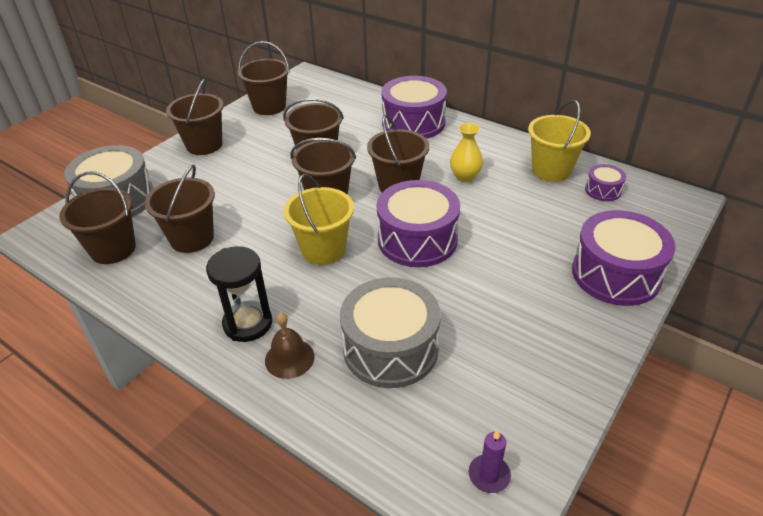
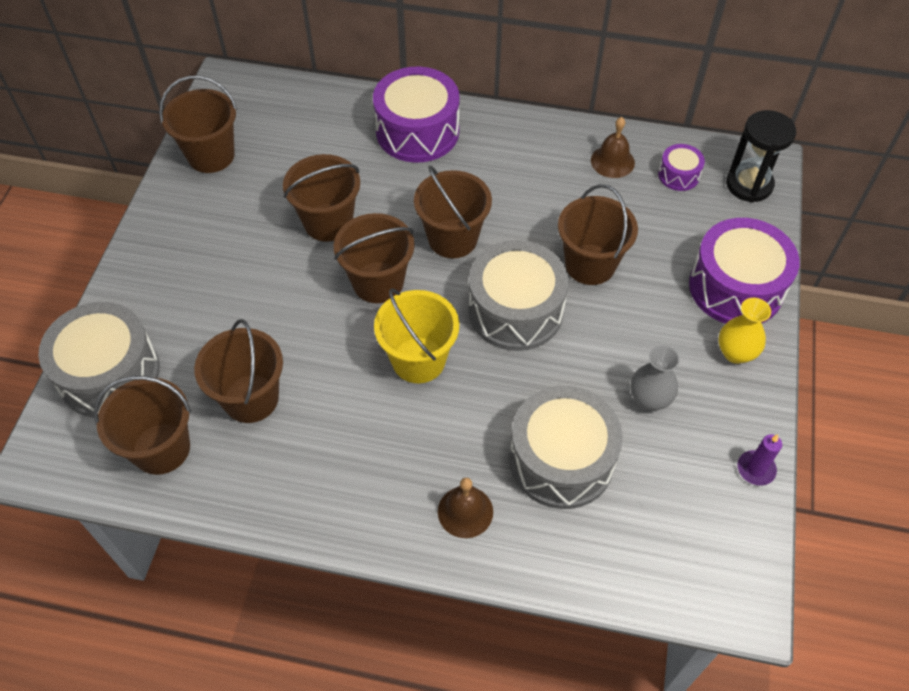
camera: 25 degrees left, 15 degrees up
brown bucket [166,79,224,155] -> brown bucket moved to [558,184,638,285]
black hourglass [206,246,272,342] -> black hourglass moved to [726,110,796,203]
purple drum [377,180,460,267] -> grey drum [468,240,569,351]
yellow vase [450,123,483,182] -> yellow vase moved to [718,298,771,364]
purple candle [469,430,511,493] -> purple candle moved to [737,434,782,486]
yellow bucket [528,100,591,182] -> brown bell [591,117,635,178]
none -> grey vase [630,345,680,411]

